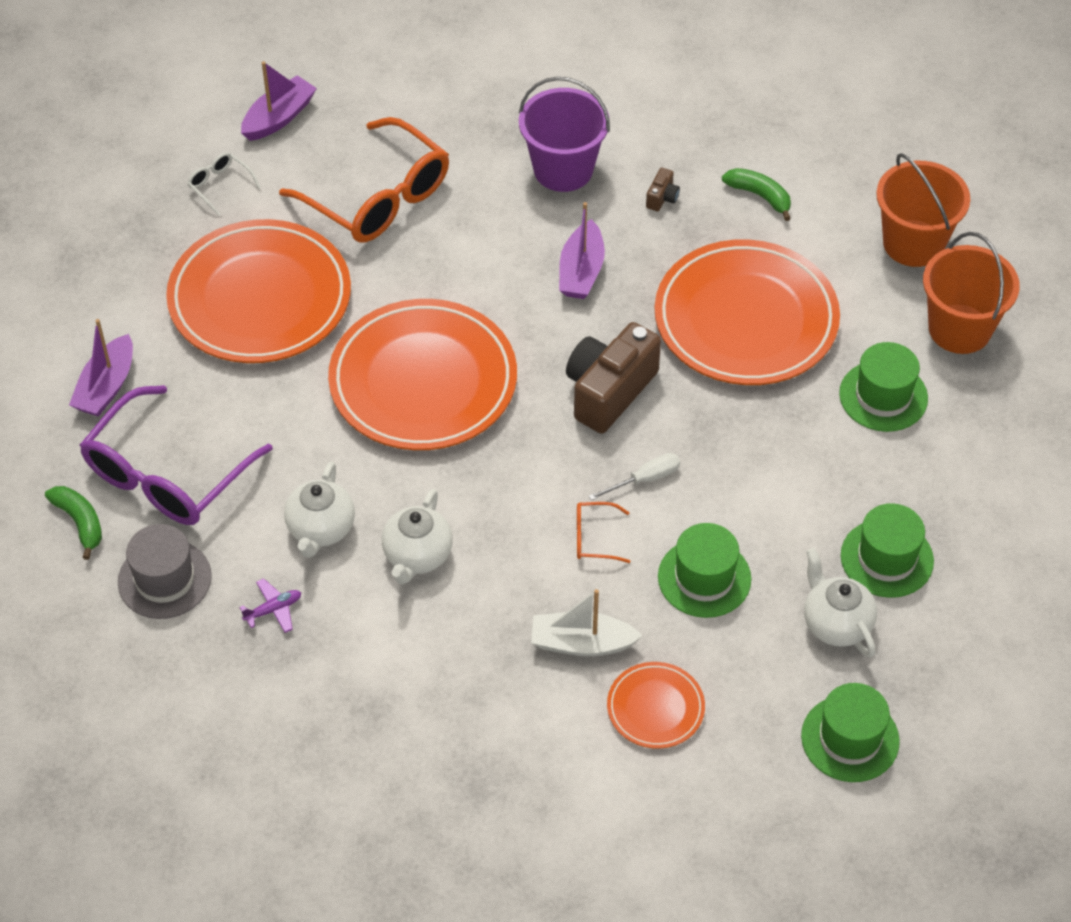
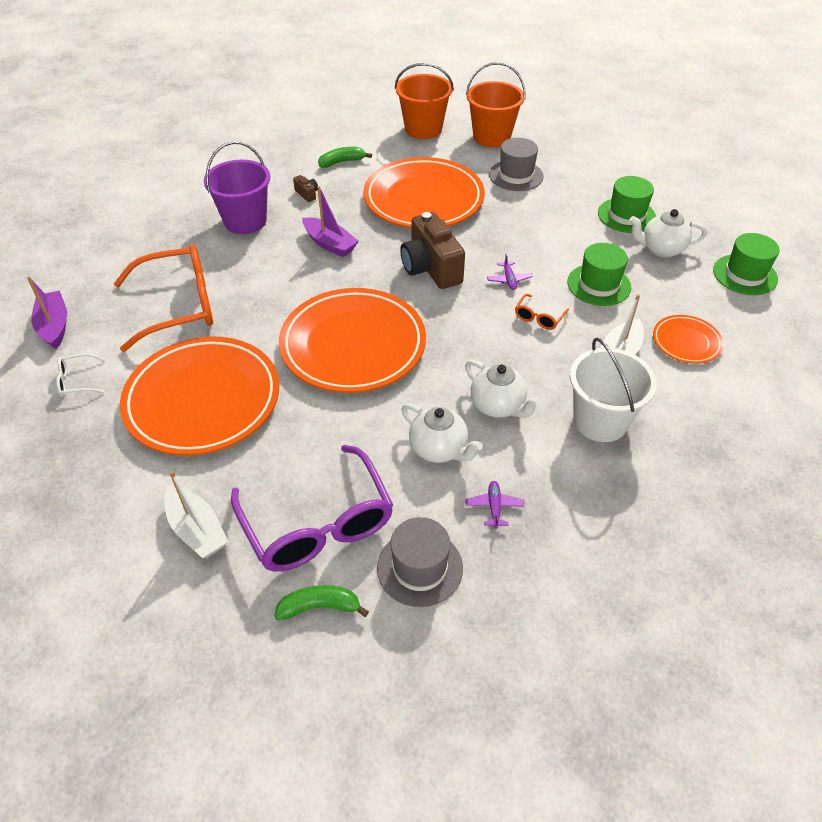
camera: 60 degrees left, 5 degrees down
purple boat [69,319,133,417] -> white boat [164,471,228,558]
white screwdriver [589,453,680,501] -> purple plane [487,254,533,290]
green hat [839,342,928,432] -> grey hat [489,138,544,191]
none -> white bucket [570,337,657,442]

